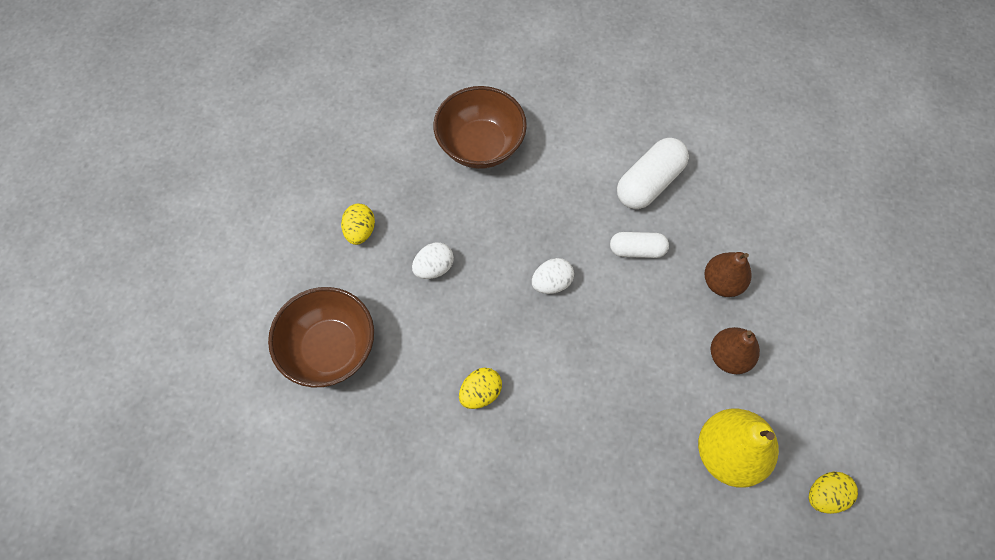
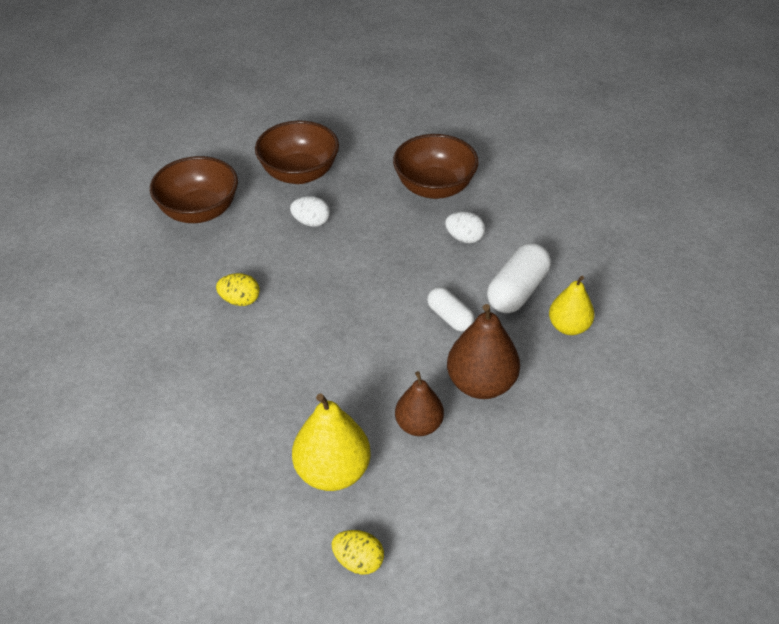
camera: 50 degrees right, 20 degrees down
yellow egg [341,204,375,245] -> brown bowl [255,121,339,184]
white egg [532,258,574,294] -> white egg moved to [445,212,485,243]
white capsule [617,138,689,209] -> white capsule turned 60 degrees counterclockwise [487,243,551,313]
brown pear [704,252,752,297] -> brown pear [447,304,520,399], size x1.53
none -> yellow pear [549,276,595,335]

